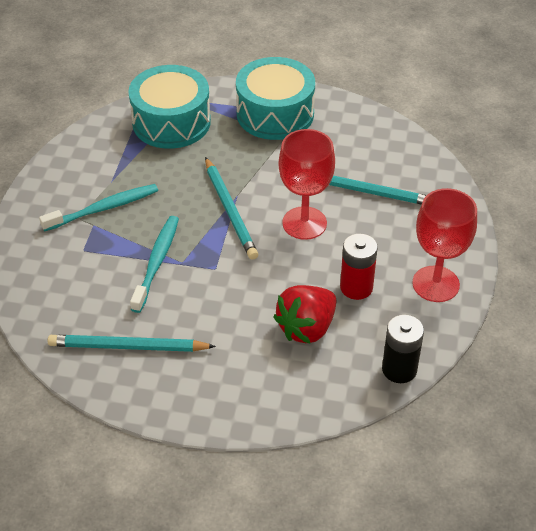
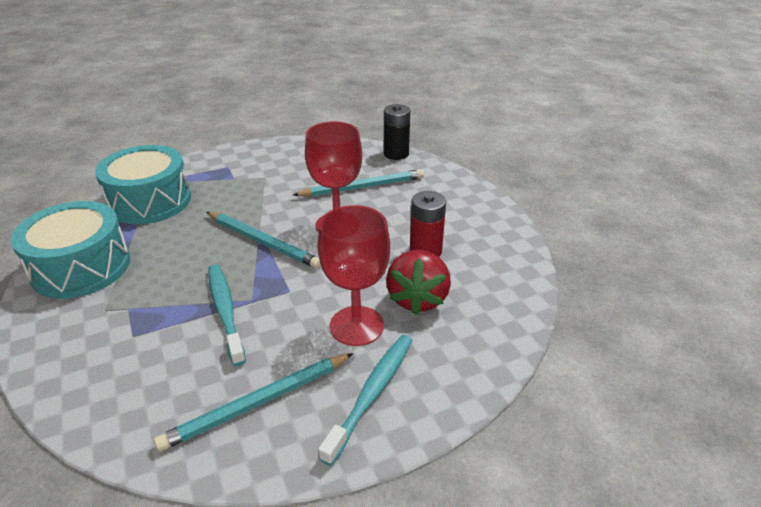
camera: 35 degrees left, 10 degrees down
turquoise toothbrush [39,184,158,232] -> turquoise toothbrush moved to [318,335,412,466]
turquoise drum [236,57,315,140] -> turquoise drum moved to [11,201,130,299]
black battery [382,315,424,383] -> black battery moved to [384,104,410,160]
red goblet [412,188,477,302] -> red goblet moved to [318,205,390,346]

